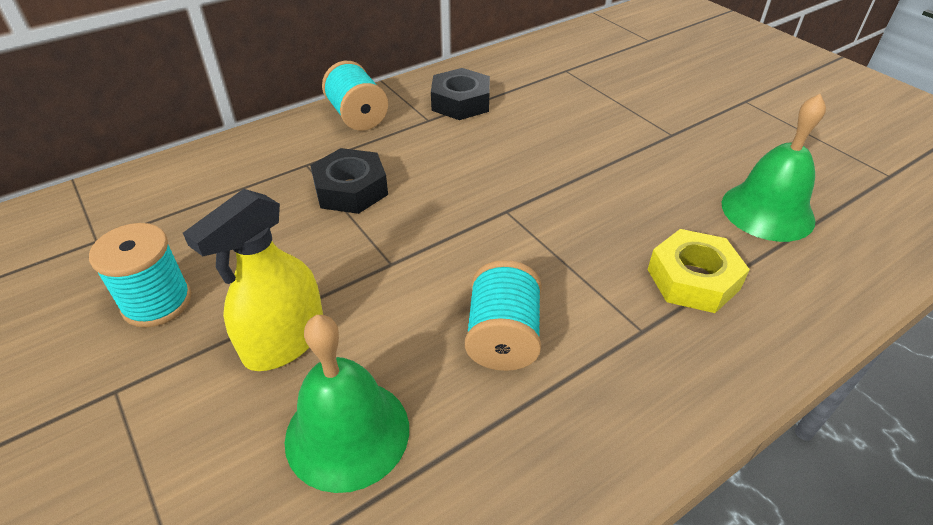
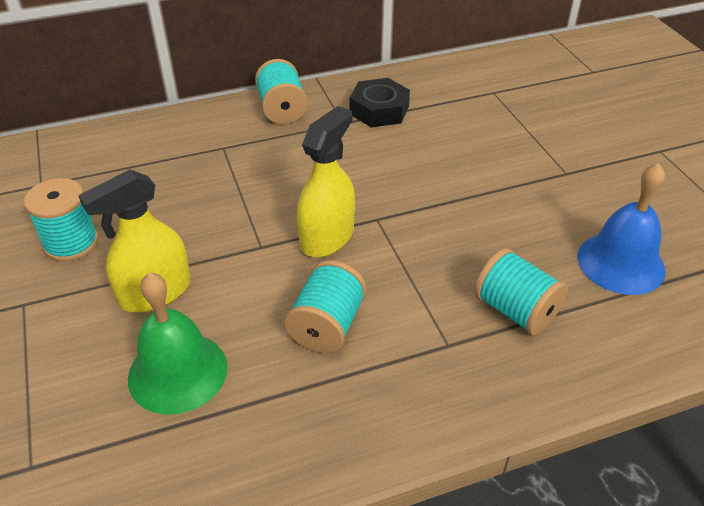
camera: 15 degrees right, 0 degrees up
black nut [310,148,388,214] -> none
yellow nut [647,229,750,313] -> turquoise spool [474,248,568,335]
green bell [721,94,826,242] -> blue bell [577,163,666,295]
none -> yellow spray bottle [297,106,355,257]

